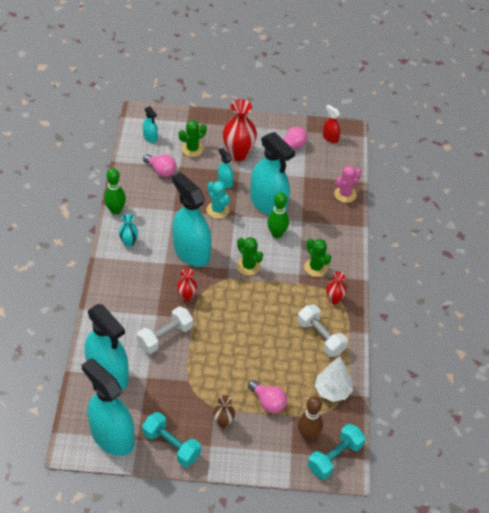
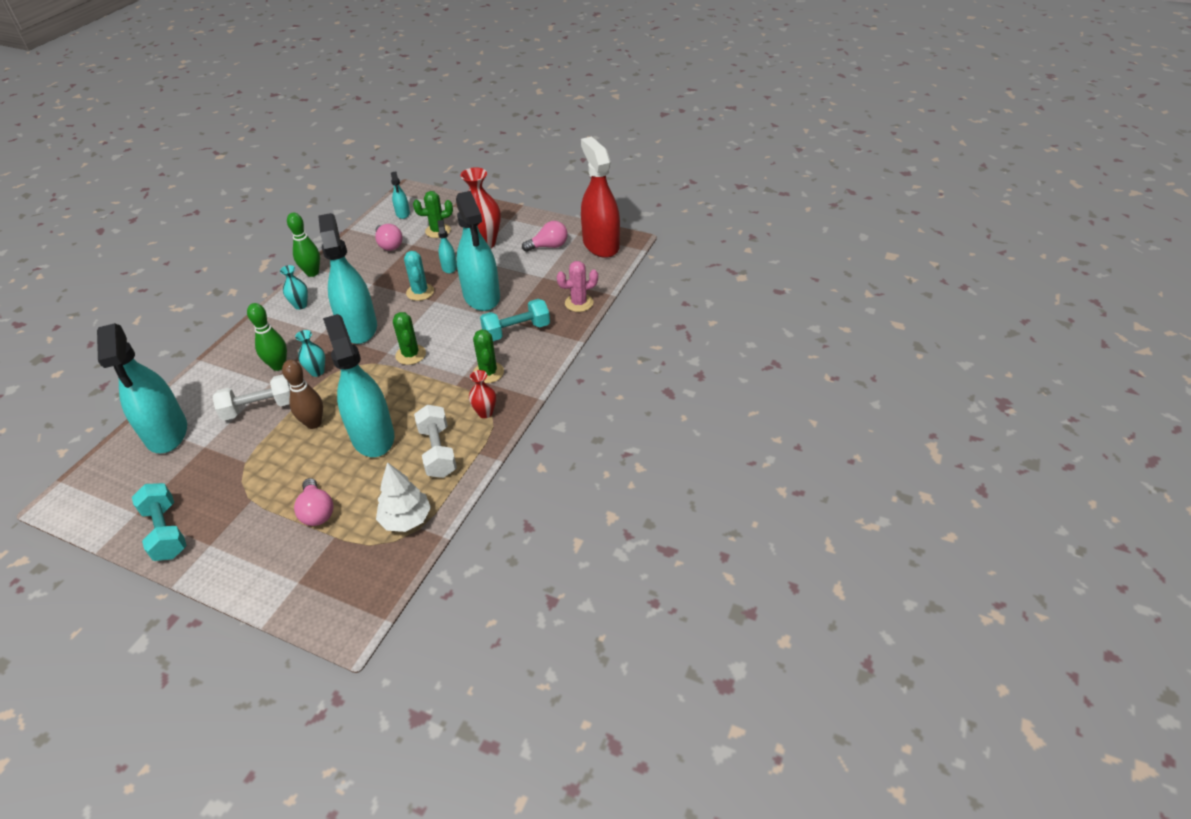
camera: 25 degrees right, 5 degrees down
turquoise spray bottle [81,358,134,456] -> turquoise spray bottle moved to [323,314,394,457]
red vase [177,268,197,301] -> turquoise vase [295,330,325,377]
brown vase [213,395,235,428] -> none
green bowling pin [267,192,289,238] -> green bowling pin moved to [247,303,287,371]
brown bowling pin [298,396,323,441] -> brown bowling pin moved to [282,360,323,429]
turquoise dumbbell [308,424,365,479] -> turquoise dumbbell moved to [480,299,550,341]
red spray bottle [323,105,340,143] -> red spray bottle [581,136,620,258], size x2.23

